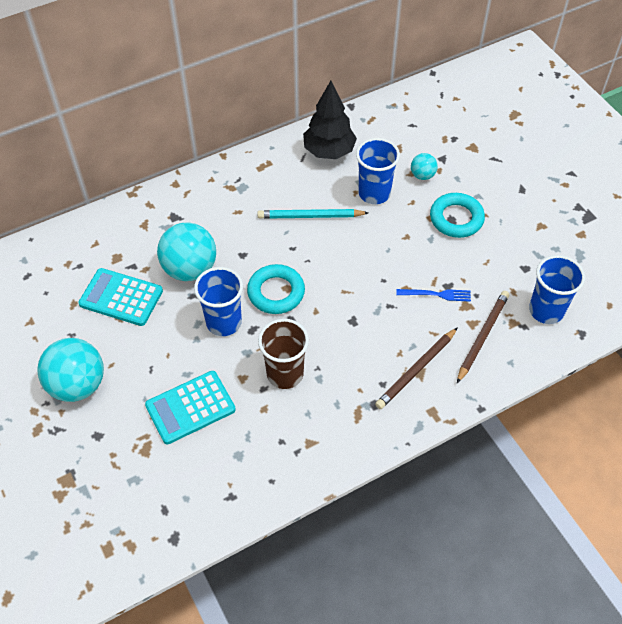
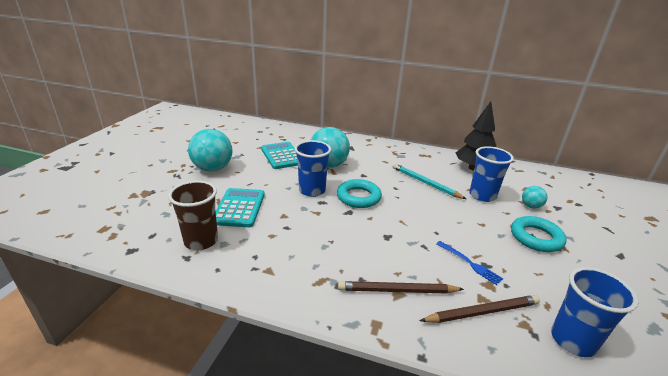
camera: 45 degrees right, 25 degrees down
turquoise calculator [145,371,236,444] -> turquoise calculator turned 75 degrees clockwise [216,188,265,227]
brown cup [258,319,309,389] -> brown cup moved to [168,181,218,250]

